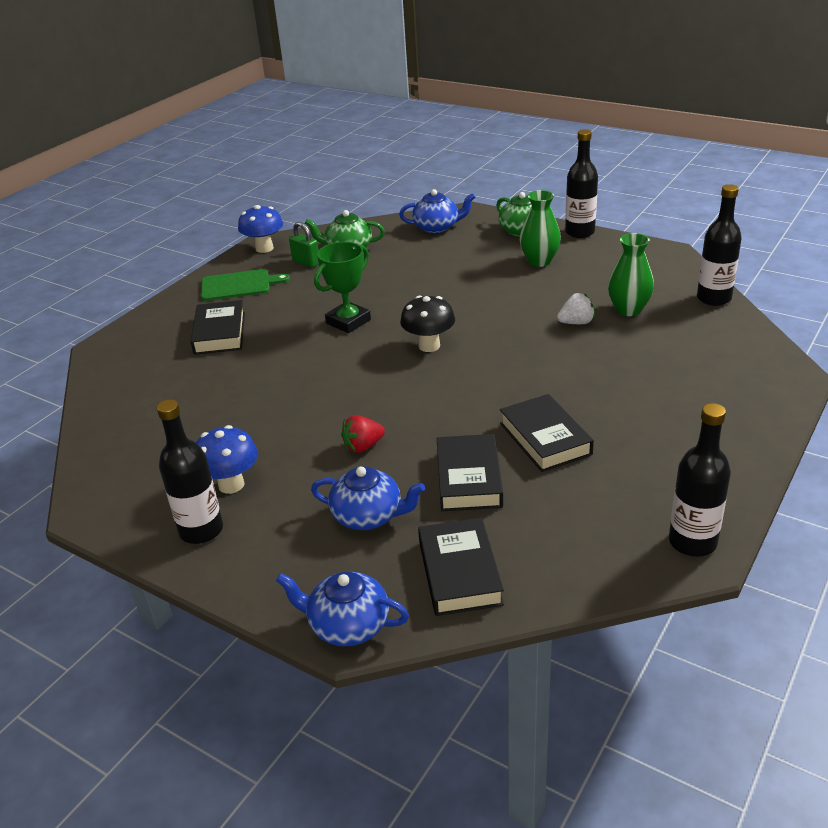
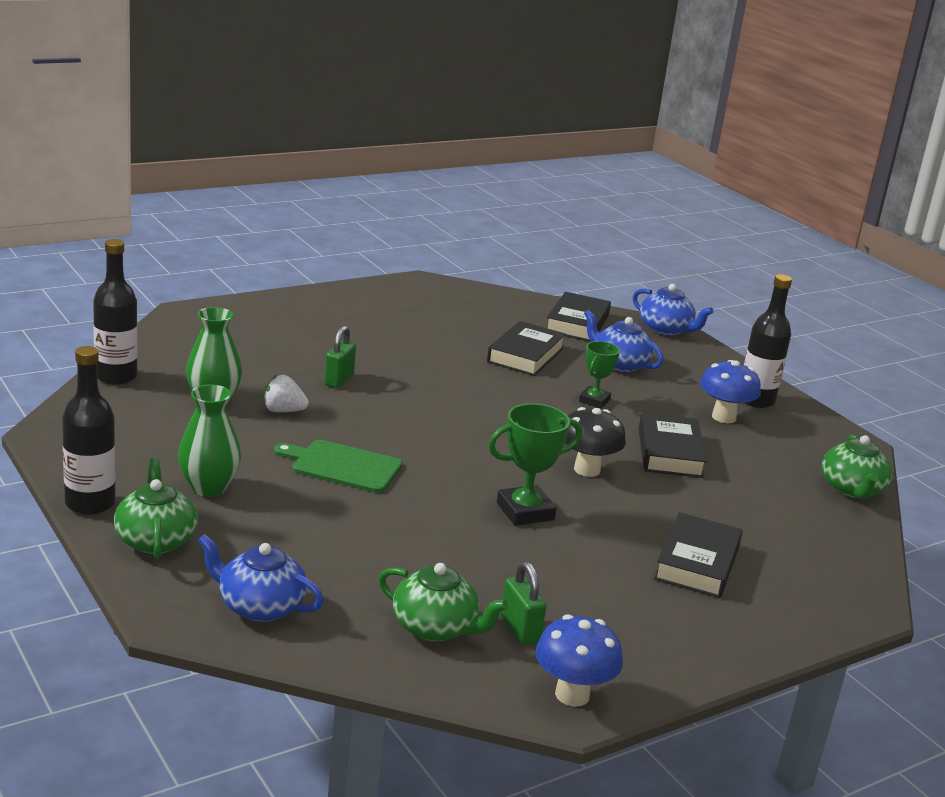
camera: 160 degrees left, 10 degrees down
green cutting board [201,269,290,301] -> green cutting board moved to [274,440,402,493]
red strawberry [341,415,385,453] -> green trophy [579,341,620,408]
black mushroom [400,295,455,352] -> black mushroom moved to [565,407,626,477]
black book [500,394,594,472] -> black book moved to [639,413,707,478]
black bottle [669,403,731,557] -> none
none -> green padlock [324,326,356,388]
none -> green teapot [822,434,893,499]

